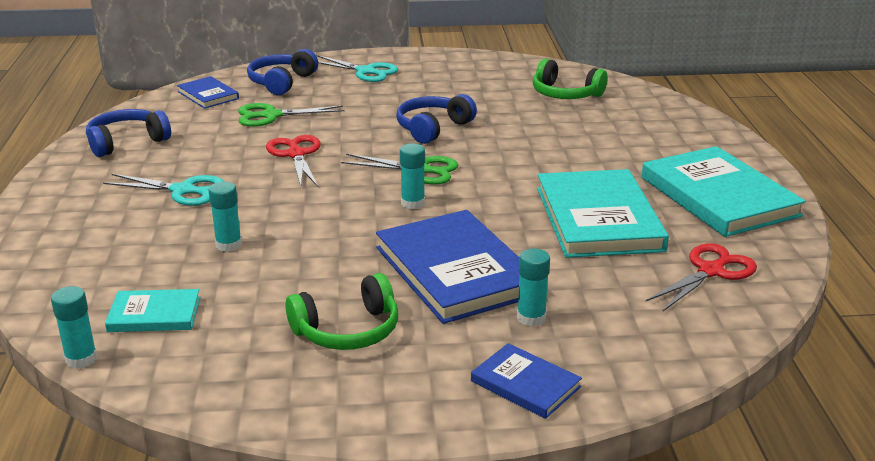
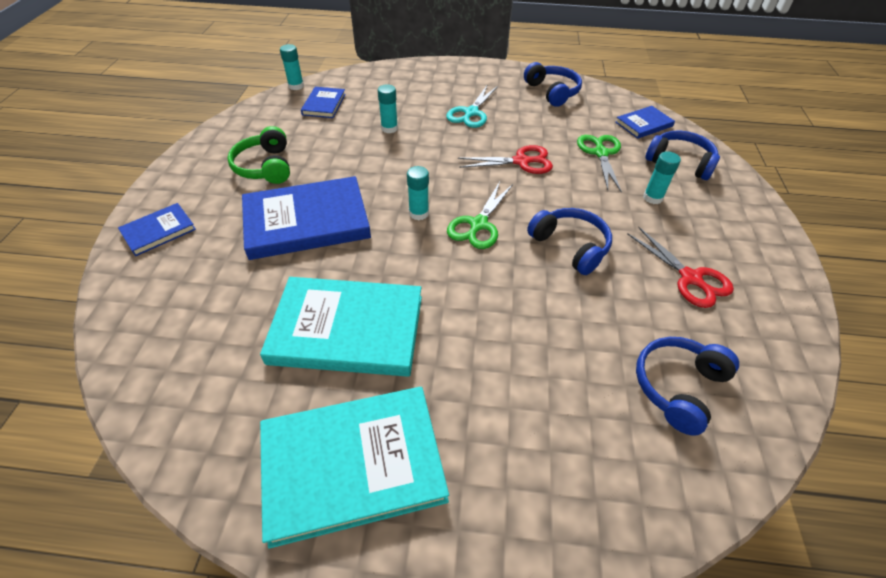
camera: 100 degrees right, 20 degrees up
turquoise book [105,289,200,332] -> blue book [301,87,346,118]
turquoise scissors [316,55,398,82] -> none
turquoise glue stick [517,248,550,327] -> turquoise glue stick moved to [643,151,681,204]
green headphones [533,59,607,99] -> blue headphones [636,337,739,436]
red scissors [646,243,757,311] -> red scissors moved to [627,227,734,308]

